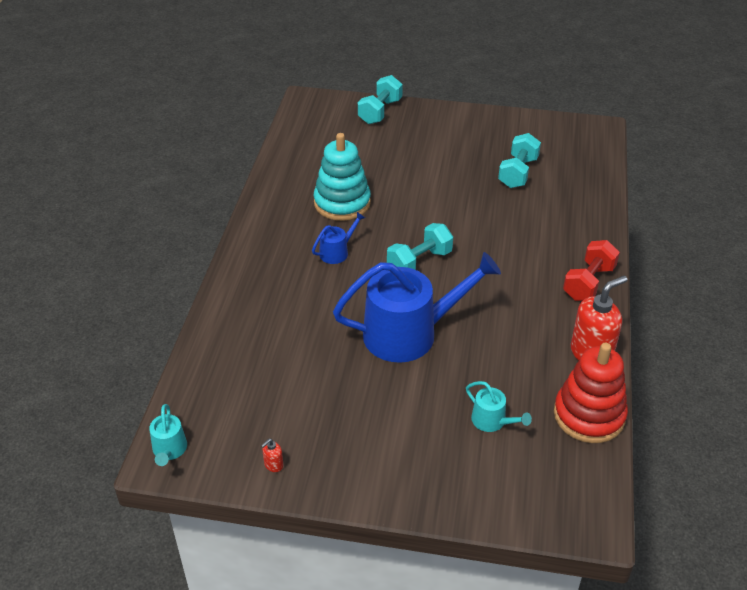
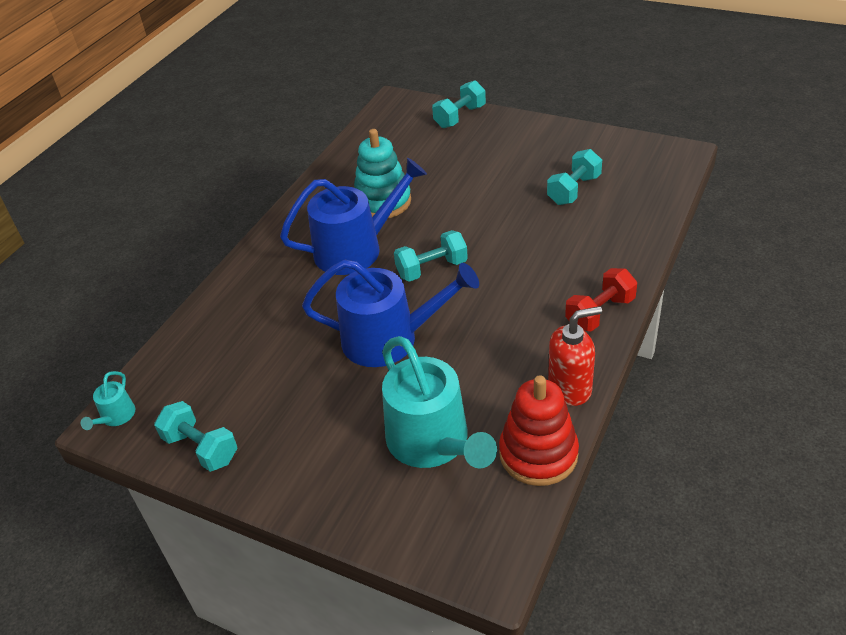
camera: 20 degrees right, 0 degrees up
red soap dispenser [261,439,284,472] -> turquoise dumbbell [154,401,237,472]
blue watering can [312,212,365,264] -> blue watering can [280,158,427,275], size x2.29
turquoise watering can [466,381,532,432] -> turquoise watering can [382,336,497,468], size x2.29

